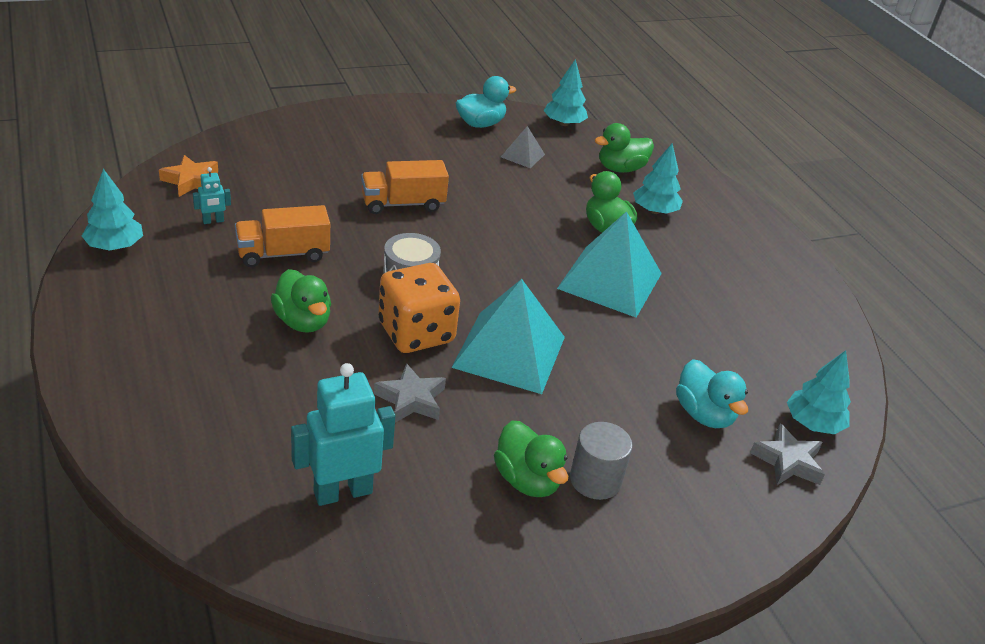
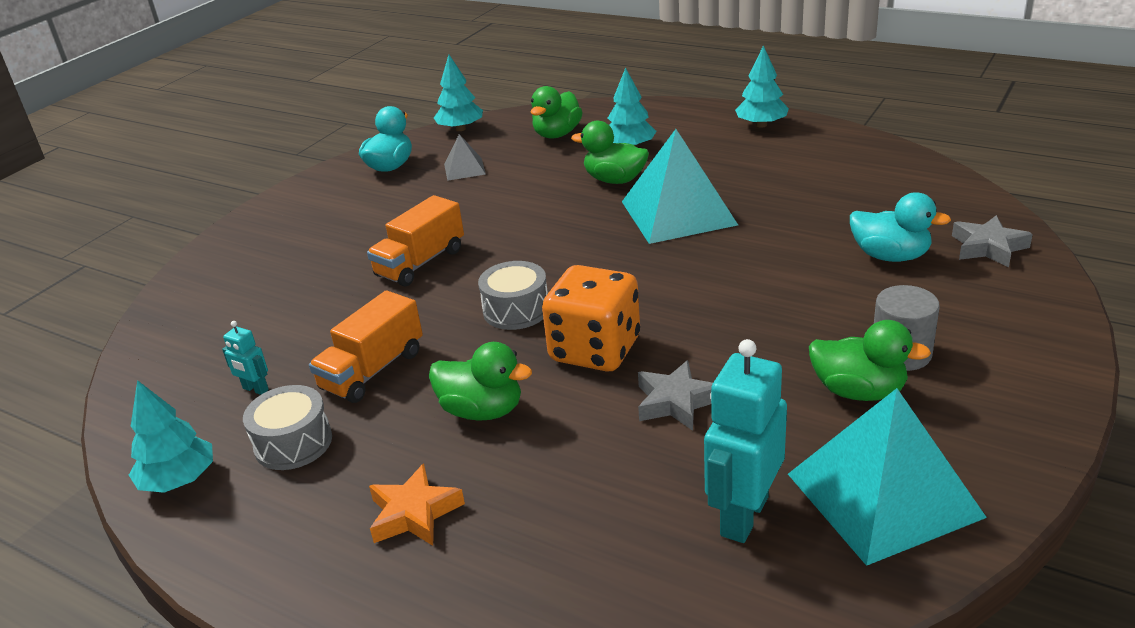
camera: 30 degrees left, 5 degrees down
orange star [159,155,218,197] -> orange star moved to [369,463,465,546]
turquoise robot [193,167,231,224] -> turquoise robot turned 90 degrees clockwise [222,321,269,395]
turquoise pyramid [451,279,565,394] -> turquoise pyramid moved to [788,388,987,566]
turquoise tree [787,350,851,434] -> turquoise tree moved to [735,45,789,128]
none -> grey drum [243,385,332,470]

